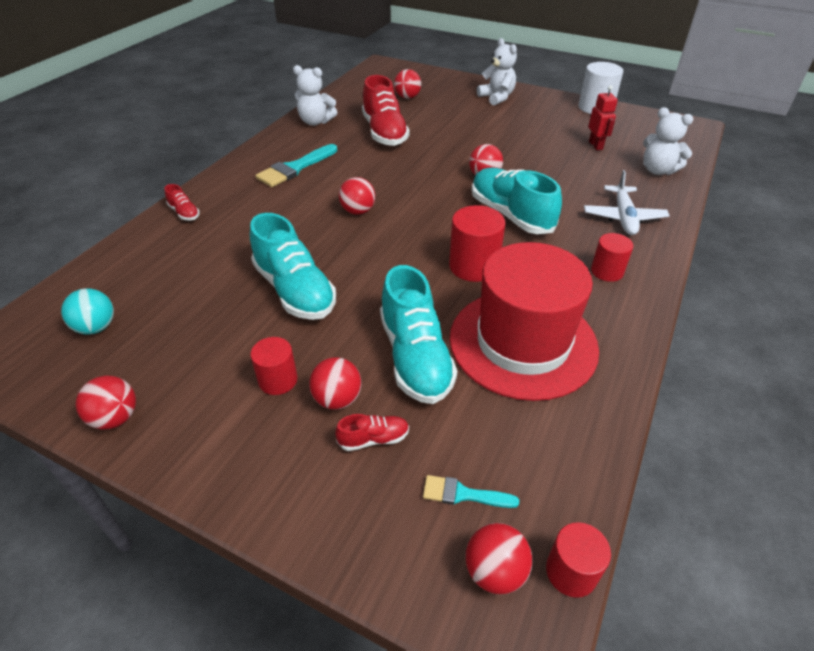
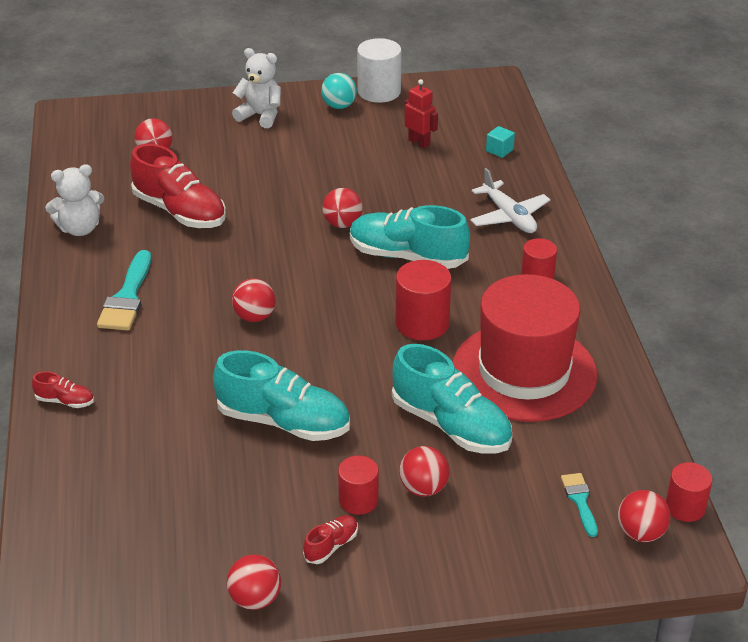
camera: 35 degrees left, 5 degrees down
turquoise ball [61,288,114,335] -> turquoise ball moved to [321,73,357,109]
red shoe [335,414,409,451] -> red shoe moved to [303,515,358,564]
turquoise brush [423,475,519,508] -> turquoise brush turned 105 degrees clockwise [561,473,598,537]
white teddy bear [643,107,693,175] -> turquoise cube [486,126,515,158]

